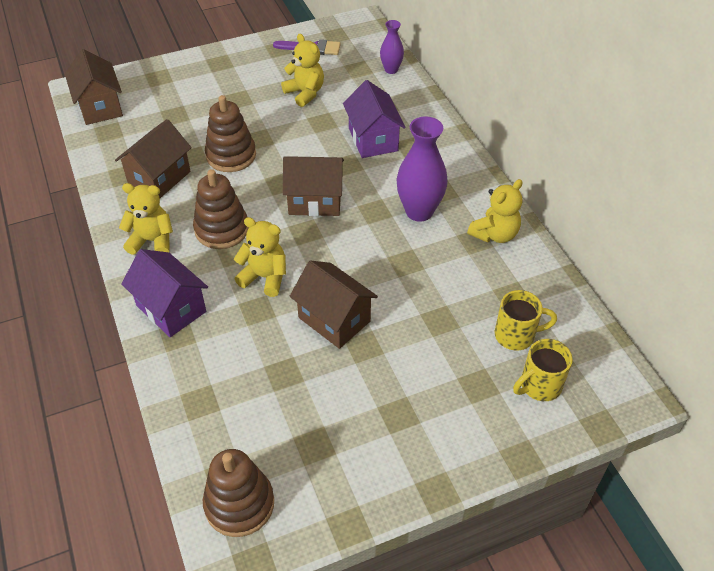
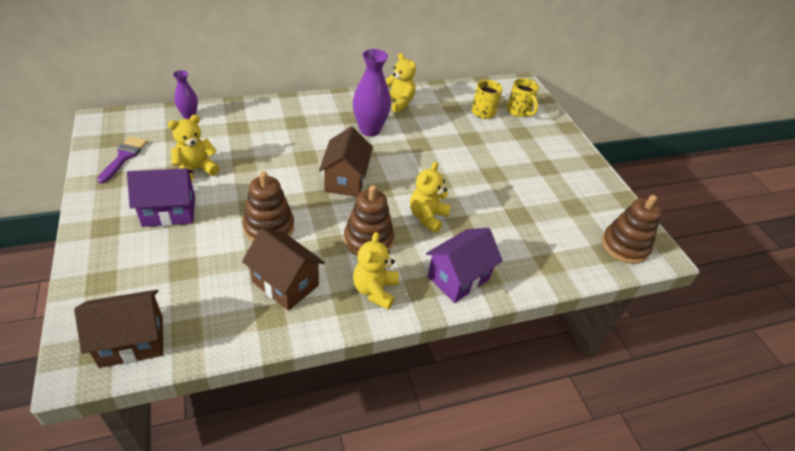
camera: 90 degrees left, 5 degrees down
brown house [289,260,378,349] -> none
purple house [343,80,406,158] -> purple house moved to [127,168,195,227]

